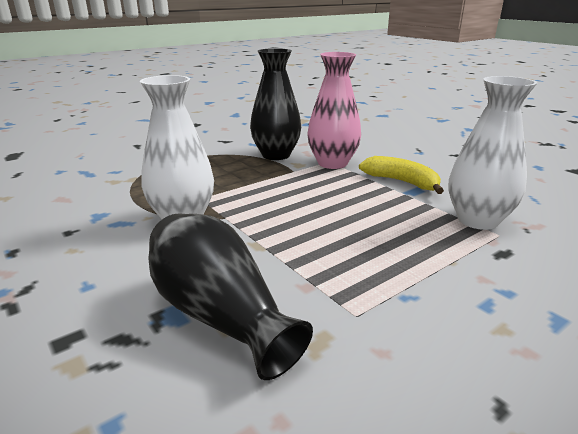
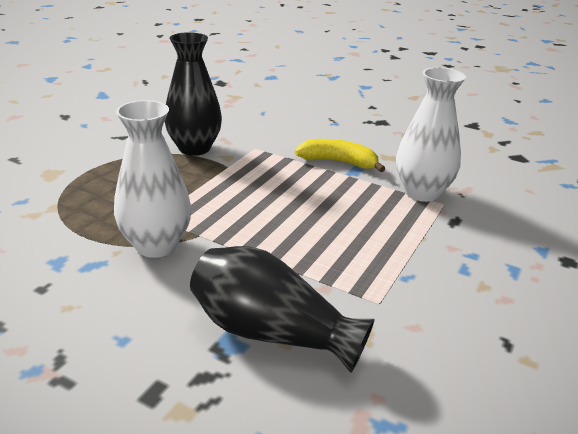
camera: 25 degrees left, 5 degrees up
pink vase [307,52,361,169] -> none

